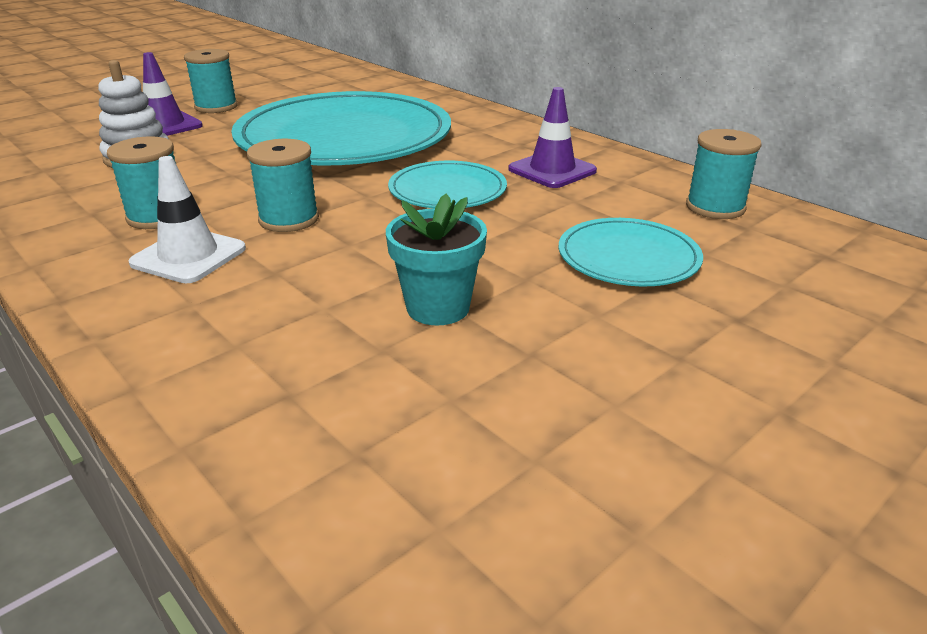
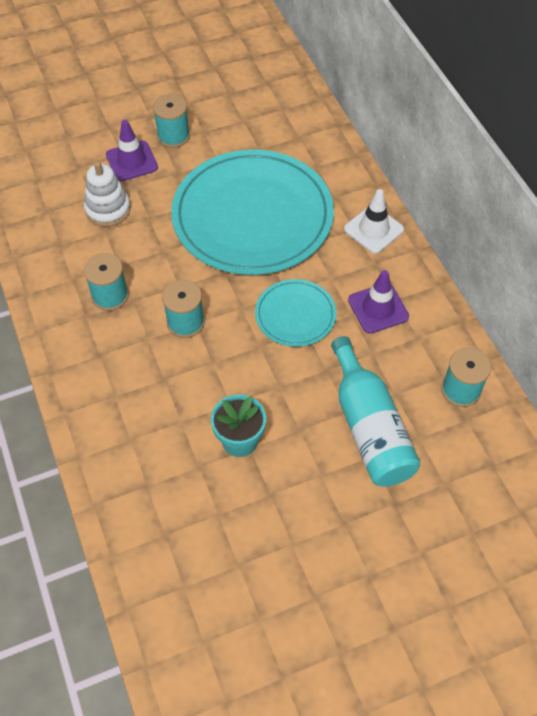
camera: 20 degrees right, 25 degrees up
white traffic cone [129,156,246,283] -> white traffic cone moved to [344,189,404,253]
turquoise plate [559,218,703,286] -> turquoise bottle [331,336,420,487]

